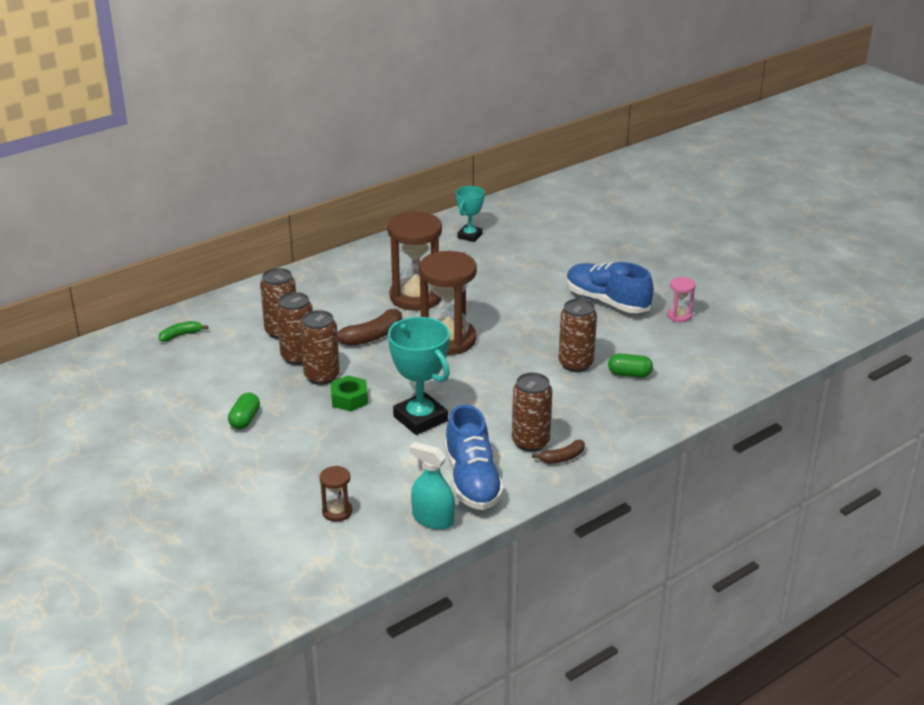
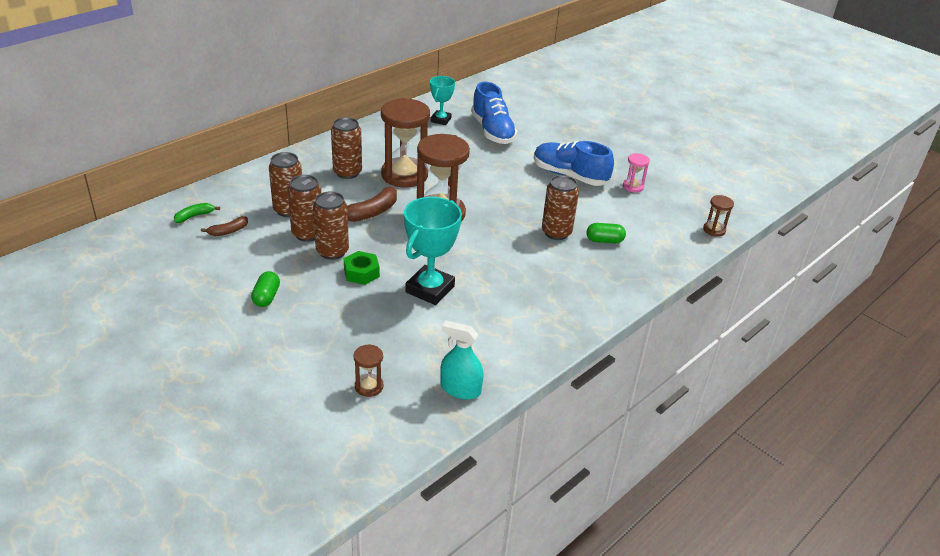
camera: 10 degrees left, 5 degrees up
turquoise trophy [388,317,450,435] -> turquoise trophy turned 75 degrees clockwise [404,197,462,305]
blue shoe [445,404,504,510] -> blue shoe moved to [471,82,517,144]
brown can [512,372,552,452] -> brown can moved to [331,117,362,179]
brown banana [532,440,585,463] -> brown banana moved to [201,216,248,236]
none -> brown hourglass [703,195,734,237]

